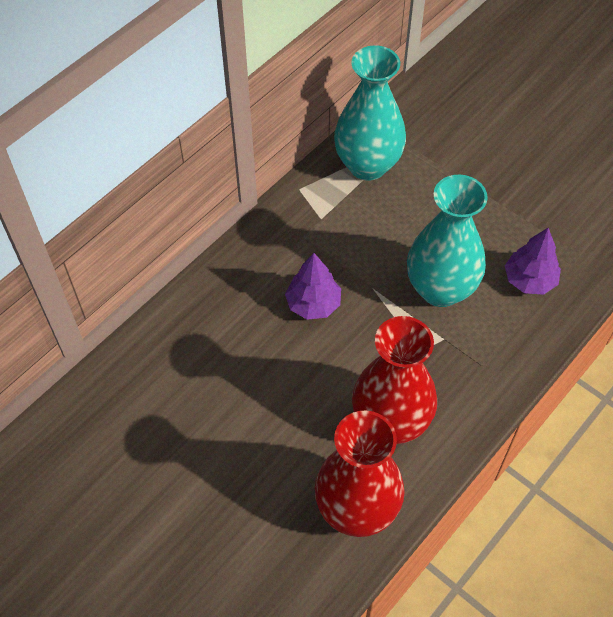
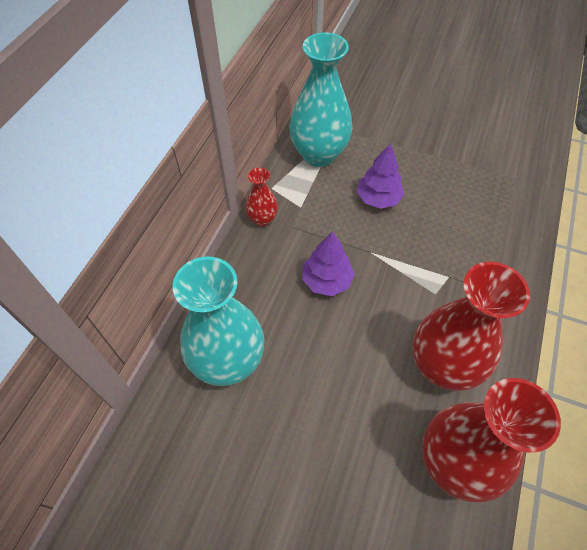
camera: 20 degrees left, 0 degrees up
turquoise vase [407,175,488,307] -> turquoise vase moved to [173,256,264,386]
purple tree [505,228,561,295] -> purple tree moved to [356,143,404,209]
none -> red vase [245,168,278,227]

